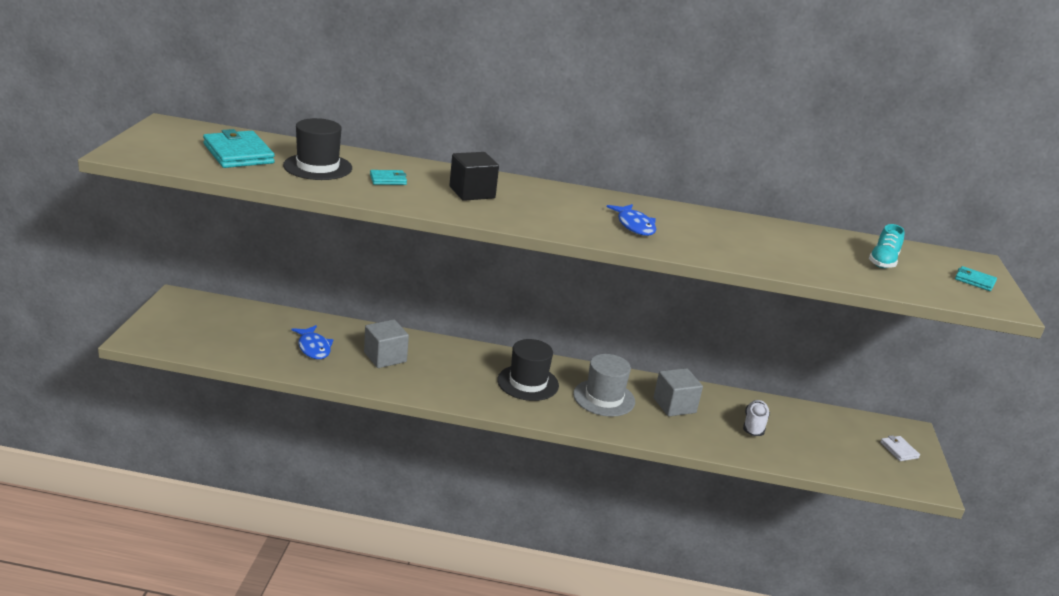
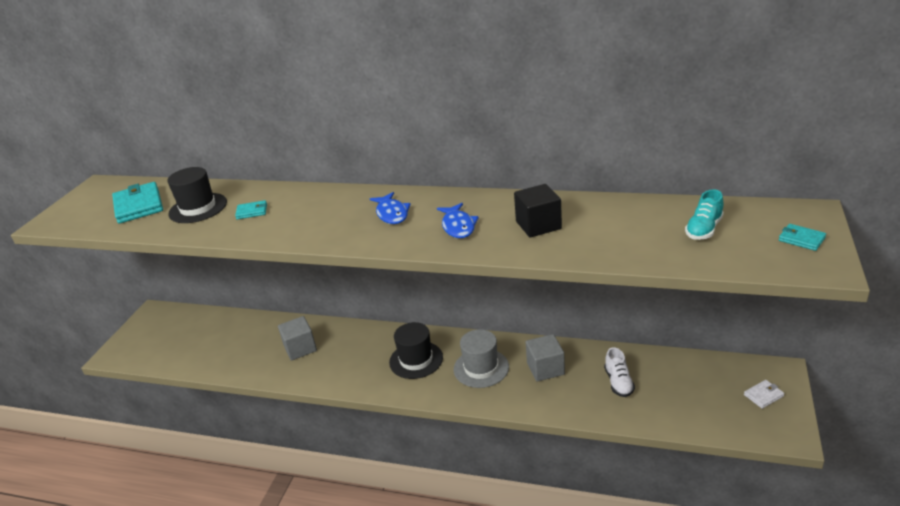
camera: 15 degrees right, 5 degrees up
blue fish [291,325,334,359] -> blue fish moved to [370,192,411,224]
black cube [449,152,499,201] -> black cube moved to [514,184,562,237]
white shoe [743,400,770,436] -> white shoe turned 150 degrees clockwise [604,347,635,397]
white wallet [880,435,920,461] -> white wallet turned 75 degrees clockwise [744,380,784,409]

